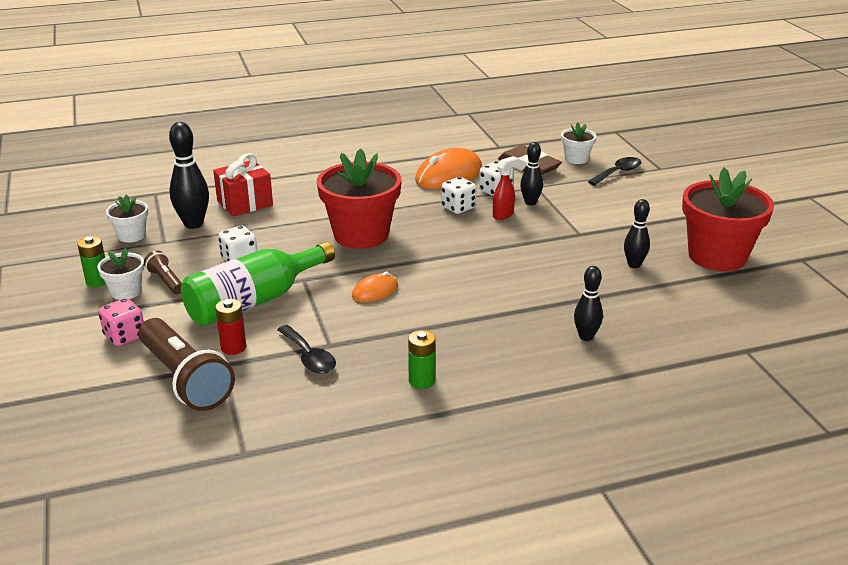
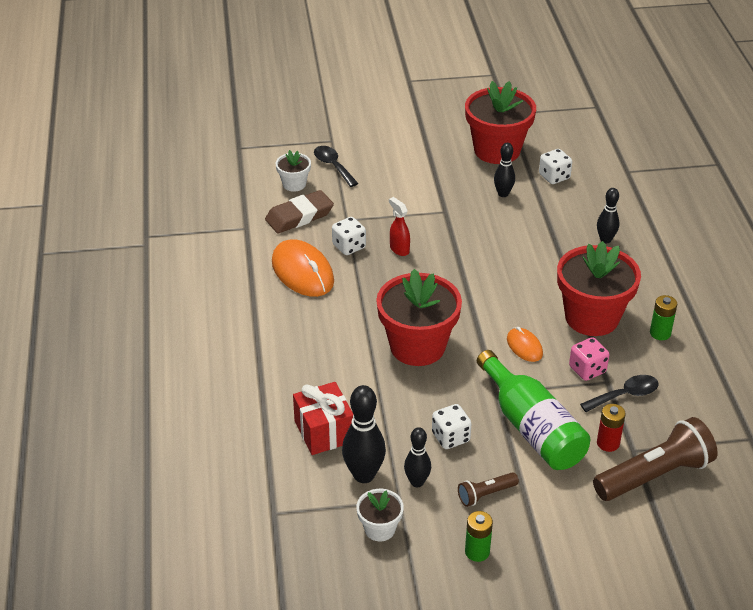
camera: 80 degrees left, 10 degrees up
white flower pot [97,248,144,300] -> none
pink dice [99,298,144,346] -> pink dice moved to [569,337,609,381]
white dice [441,177,476,214] -> white dice moved to [539,149,572,184]
black bowling pin [520,142,543,205] -> black bowling pin moved to [404,427,431,487]
none -> red flower pot [557,241,641,336]

